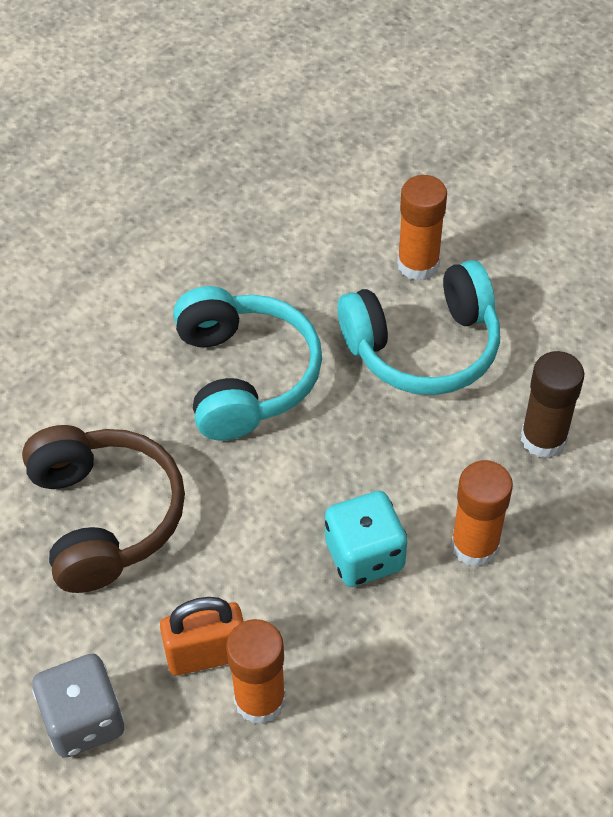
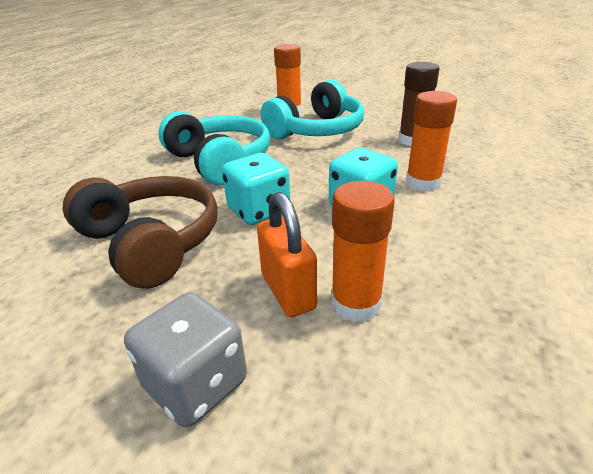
camera: 25 degrees left, 20 degrees down
orange padlock [160,597,244,675] -> orange padlock turned 75 degrees counterclockwise [257,192,317,317]
none -> turquoise dice [222,153,290,225]

